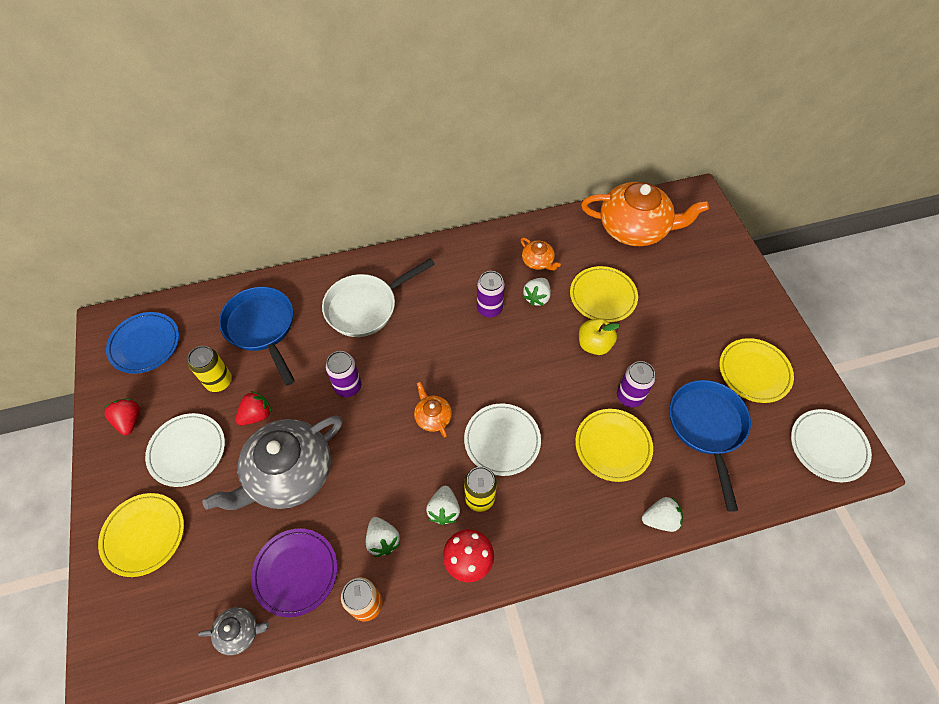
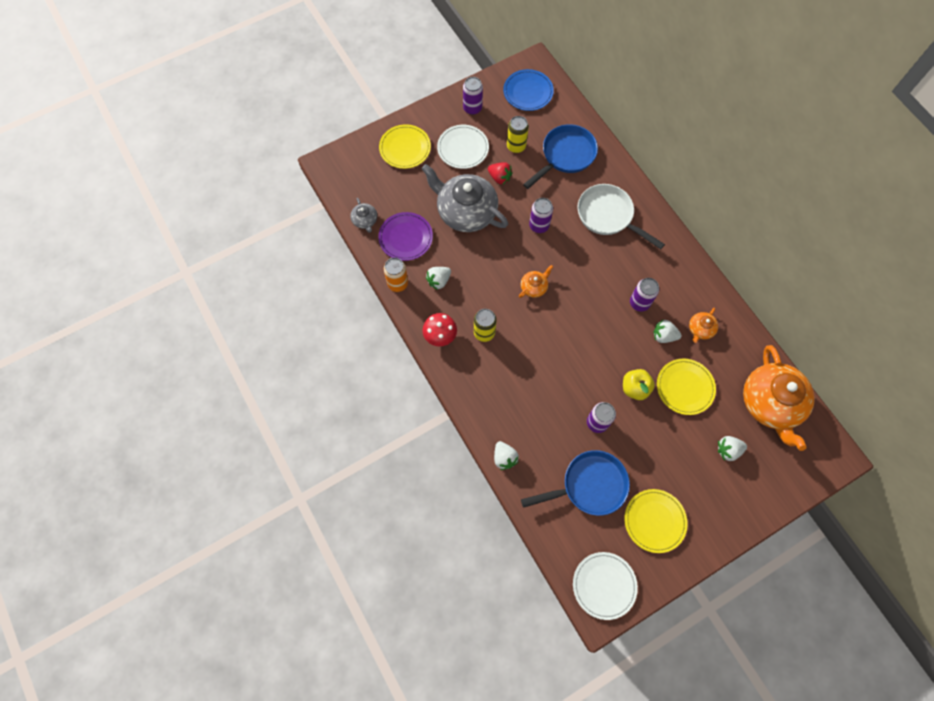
camera: 75 degrees right, 10 degrees up
red strawberry [104,399,140,435] -> purple can [463,77,483,115]
white strawberry [426,486,460,525] -> white strawberry moved to [718,436,747,461]
white plate [464,404,541,476] -> none
yellow plate [575,409,653,482] -> none

